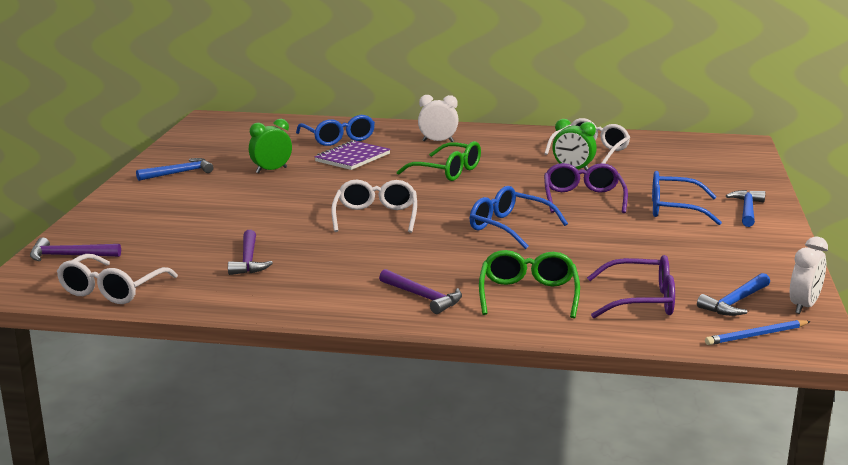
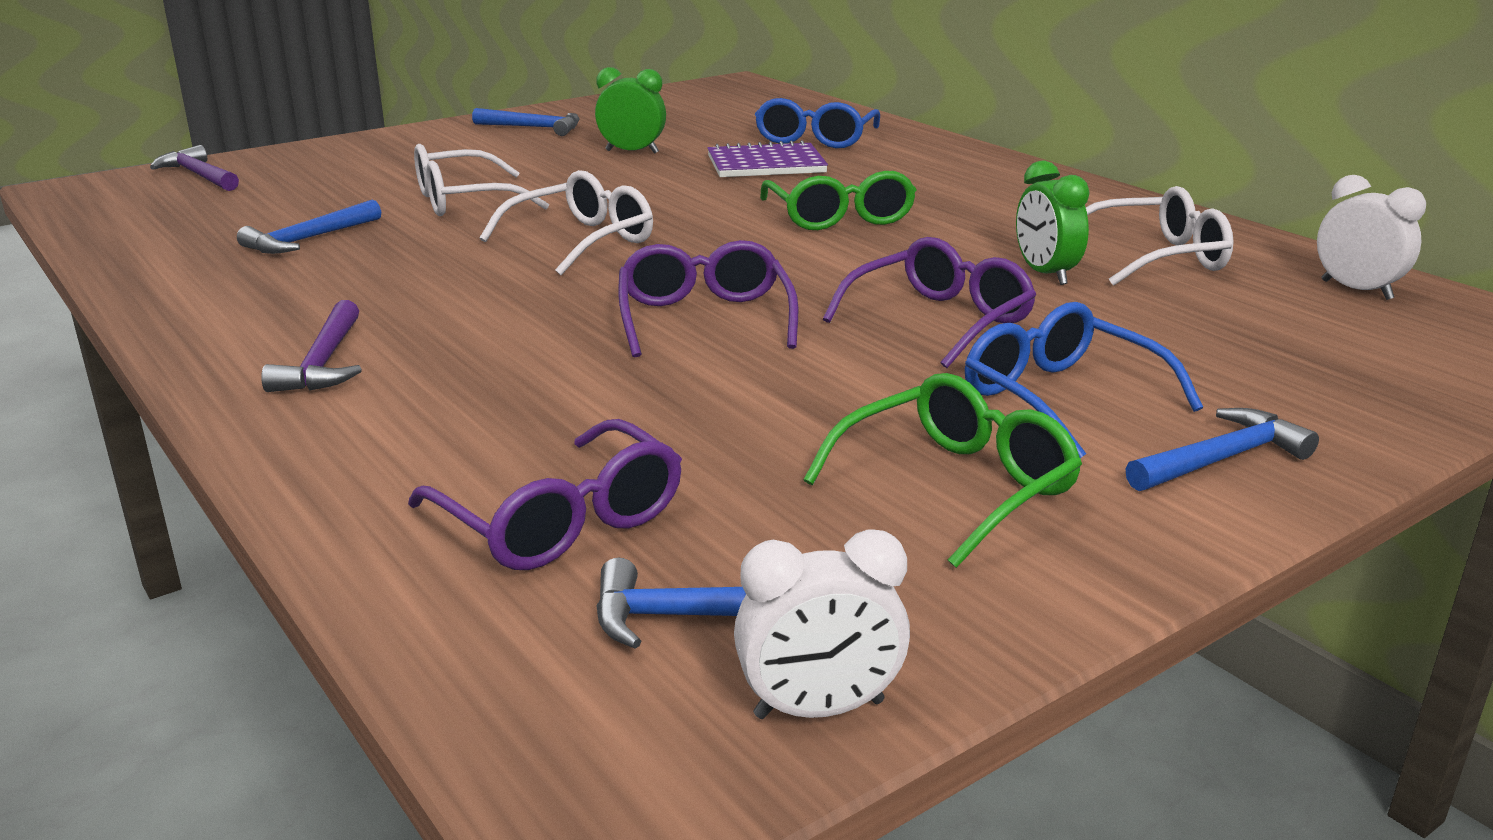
camera: 45 degrees right, 5 degrees up
white glasses [57,254,178,304] -> white glasses moved to [414,144,549,216]
purple hammer [228,230,273,275] -> blue hammer [237,200,381,254]
white clock [418,95,459,142] -> white clock moved to [1317,175,1426,300]
blue glasses [470,186,568,249] -> purple glasses [618,240,799,358]
green glasses [479,250,580,318] -> green glasses moved to [804,373,1082,568]
blue pencil [705,320,811,345] -> none

